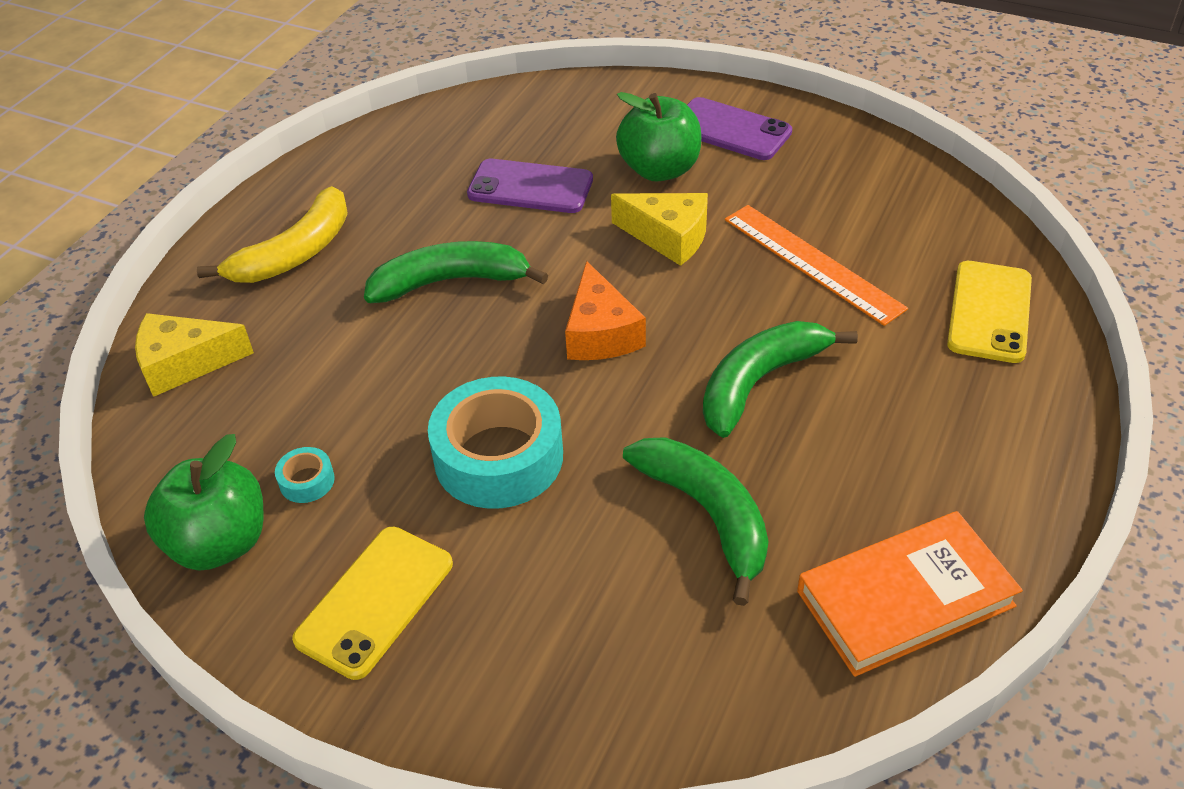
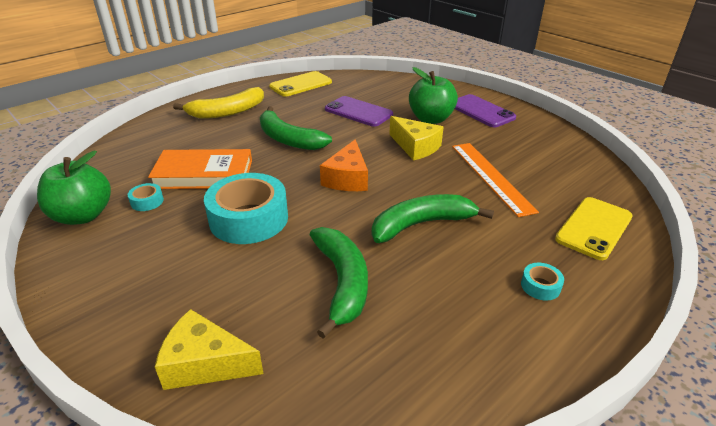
camera: 20 degrees right, 10 degrees down
yellow cheese [135,313,254,397] -> yellow cheese moved to [155,309,264,390]
yellow phone [292,527,453,680] -> yellow phone moved to [269,71,332,97]
green banana [364,241,548,303] -> green banana turned 150 degrees counterclockwise [260,106,332,150]
orange book [797,511,1023,677] -> orange book moved to [148,149,252,189]
none -> turquoise tape [521,263,564,300]

